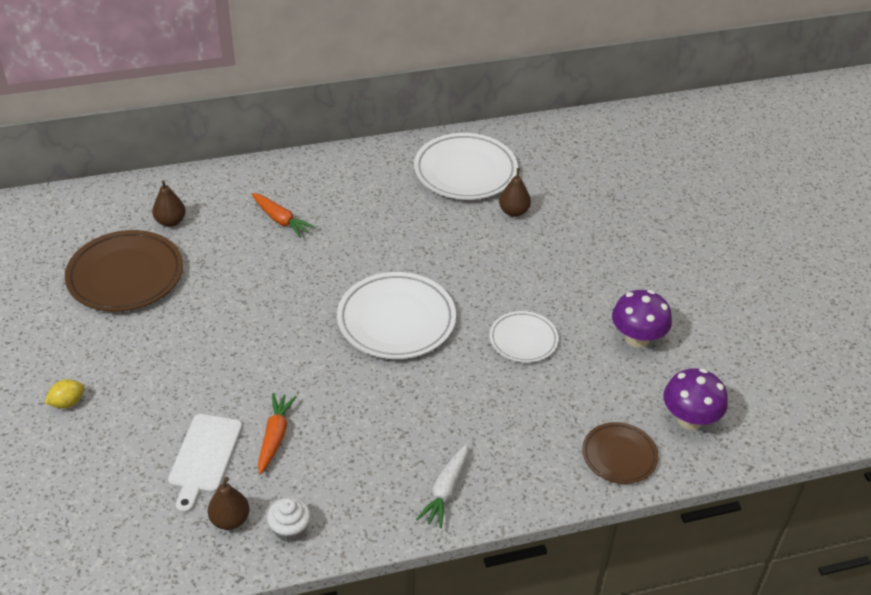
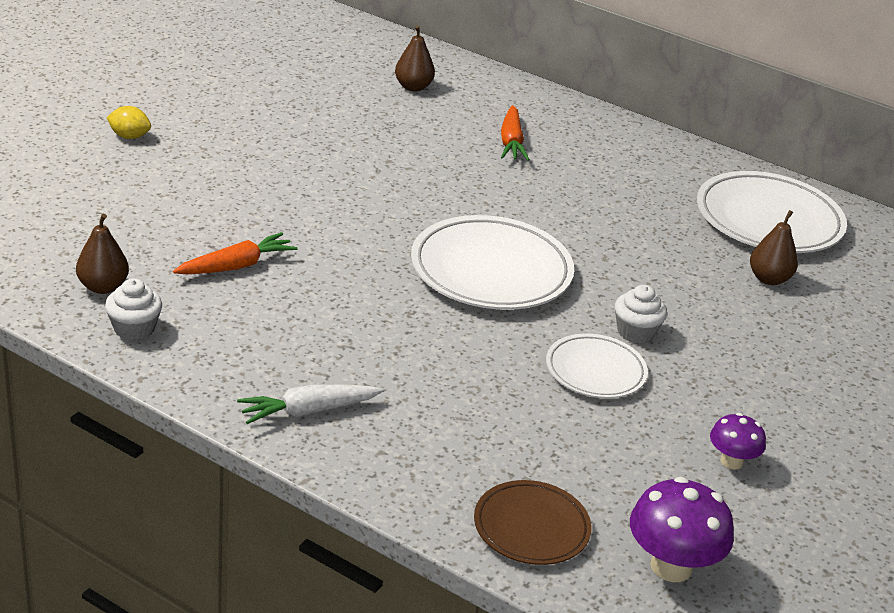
camera: 45 degrees right, 10 degrees down
brown plate [65,230,183,312] -> none
white cutting board [168,414,242,513] -> none
purple mushroom [612,290,672,348] -> purple mushroom [710,413,766,470], size x0.59
none -> white cupcake [615,285,667,344]

